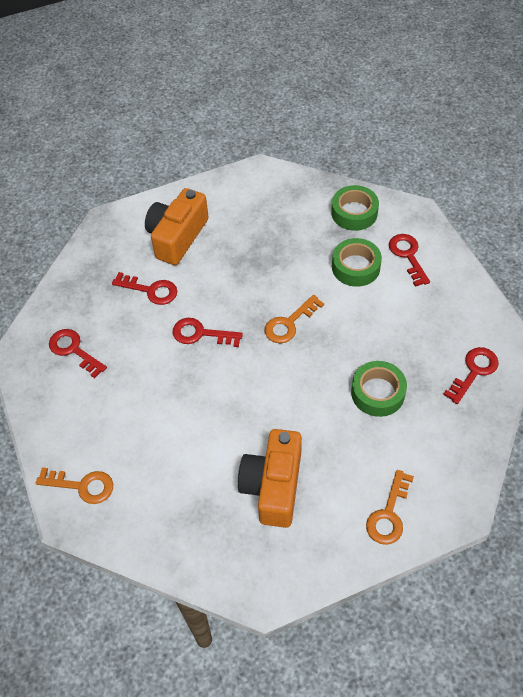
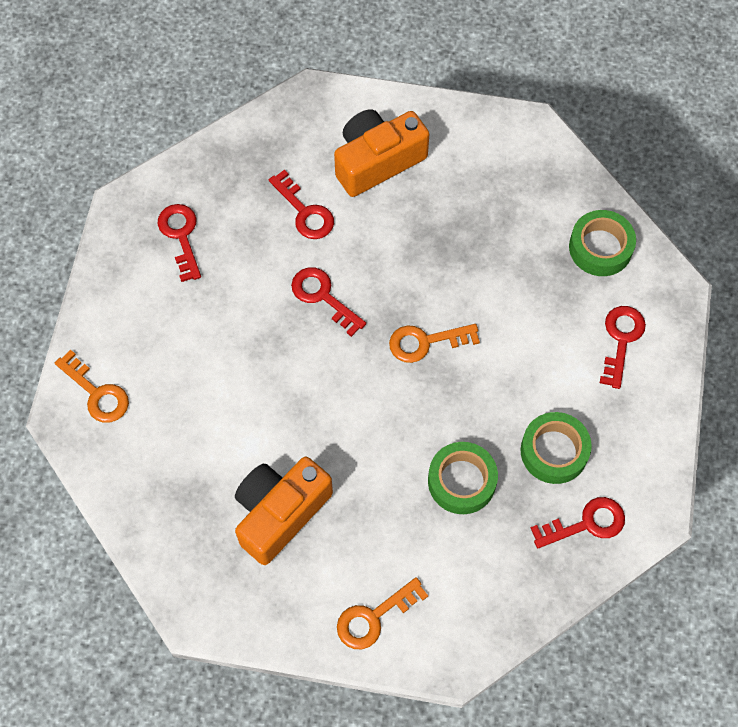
camera: 30 degrees right, 10 degrees up
green tape [332,238,382,287] -> green tape moved to [521,412,592,484]

